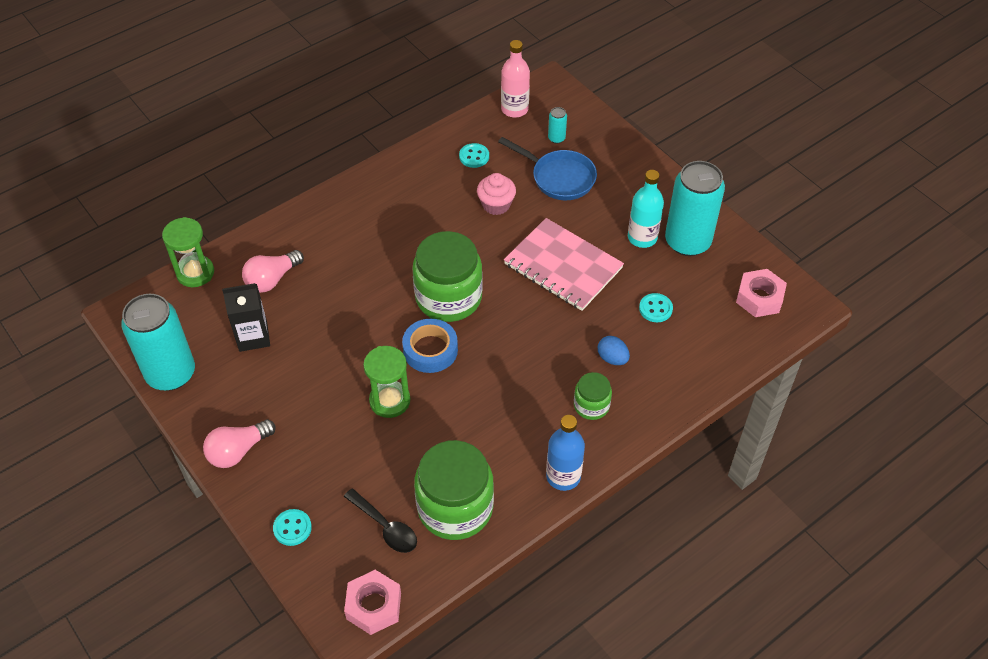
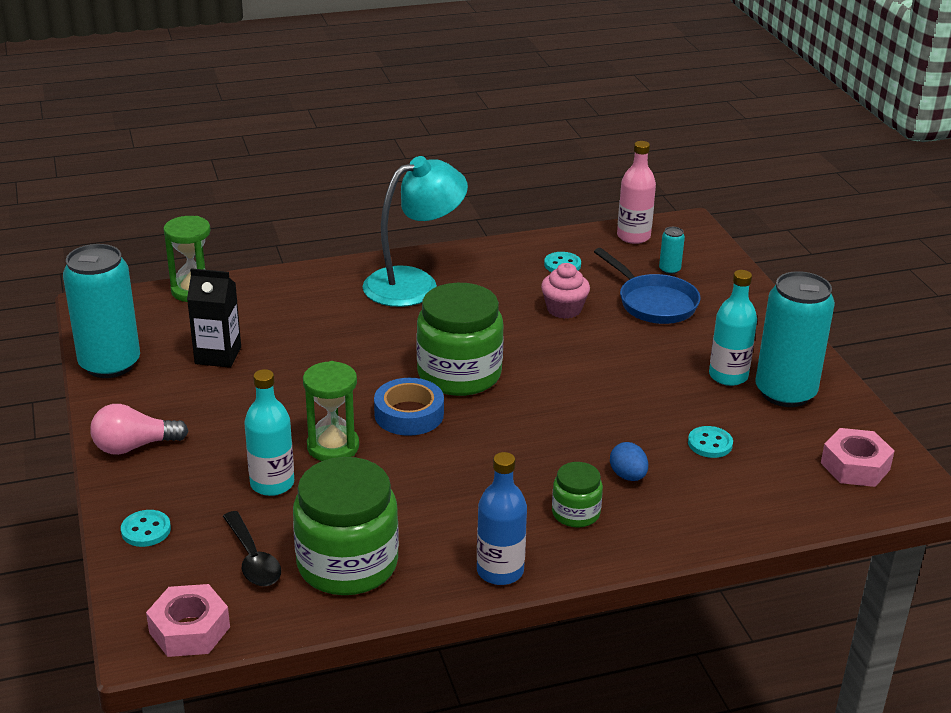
camera: 20 degrees right, 20 degrees down
pink light bulb [242,250,304,293] -> none
pink notebook [504,218,624,311] -> none
none -> turquoise bottle [244,369,294,496]
none -> turquoise lamp [363,156,468,307]

